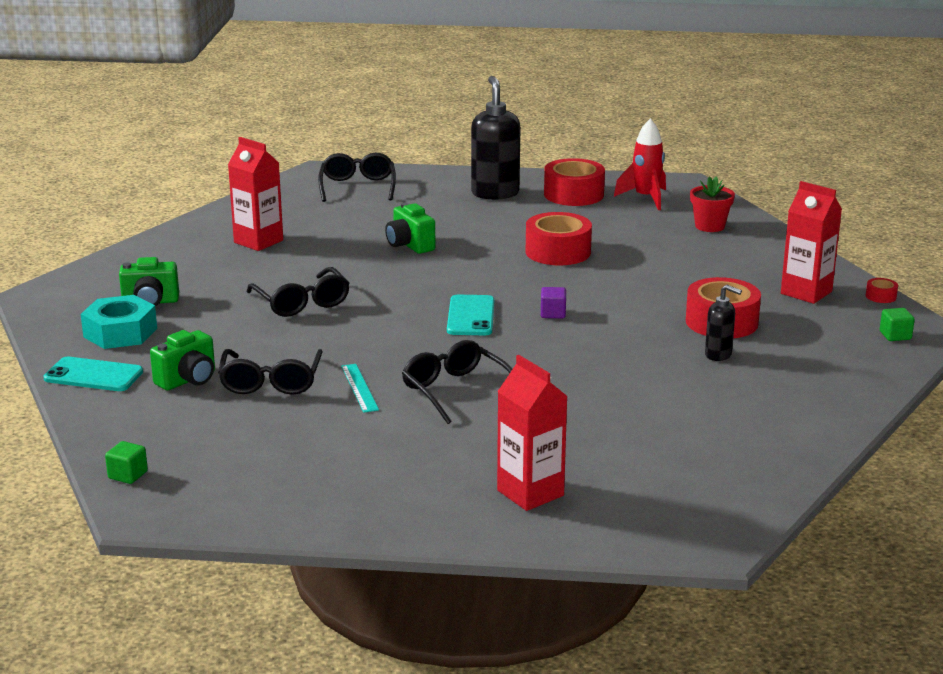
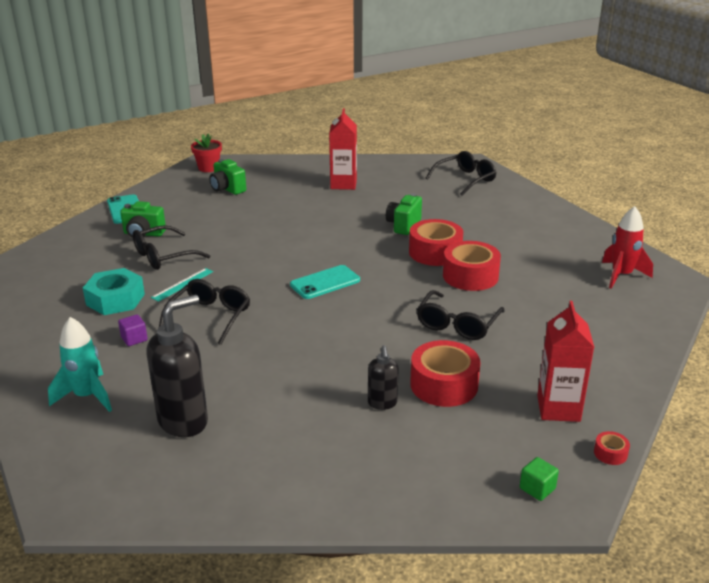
camera: 55 degrees right, 5 degrees up
turquoise nut [81,295,157,349] -> turquoise nut moved to [83,268,145,315]
green cube [105,441,148,484] -> none
black glasses [246,267,350,317] -> black glasses moved to [417,290,504,340]
black soap dispenser [471,76,520,200] -> black soap dispenser moved to [146,295,208,437]
red carton [497,355,568,511] -> turquoise rocket [48,317,112,412]
purple cube [541,287,566,319] -> purple cube moved to [118,314,148,346]
red tape [544,158,605,206] -> red tape moved to [409,219,463,266]
red flower pot [690,176,735,232] -> red flower pot moved to [191,133,222,172]

